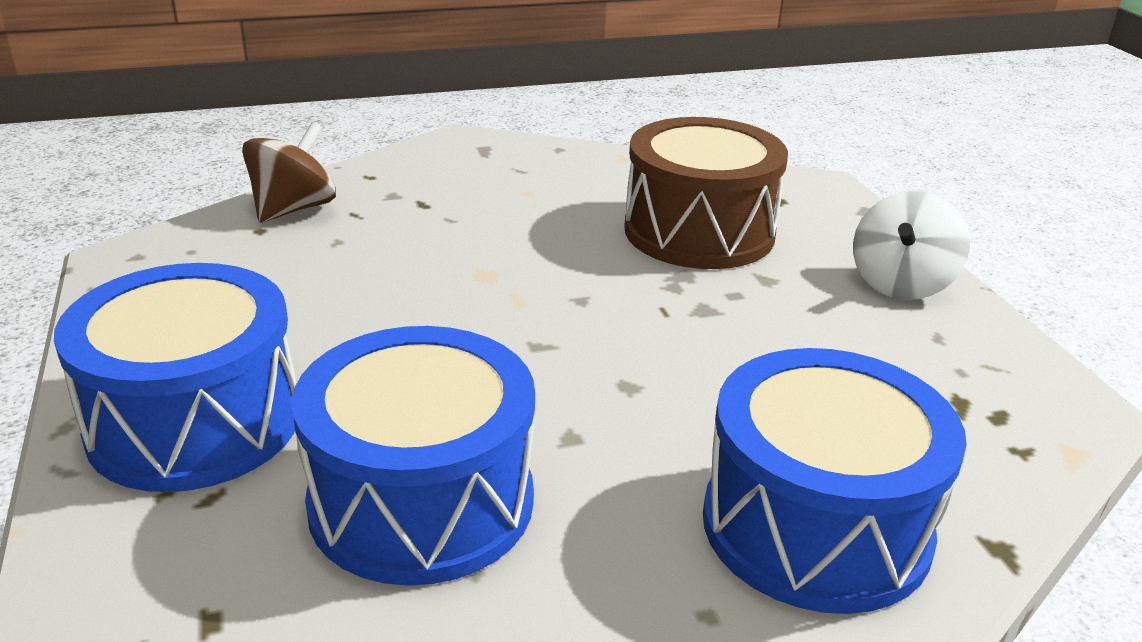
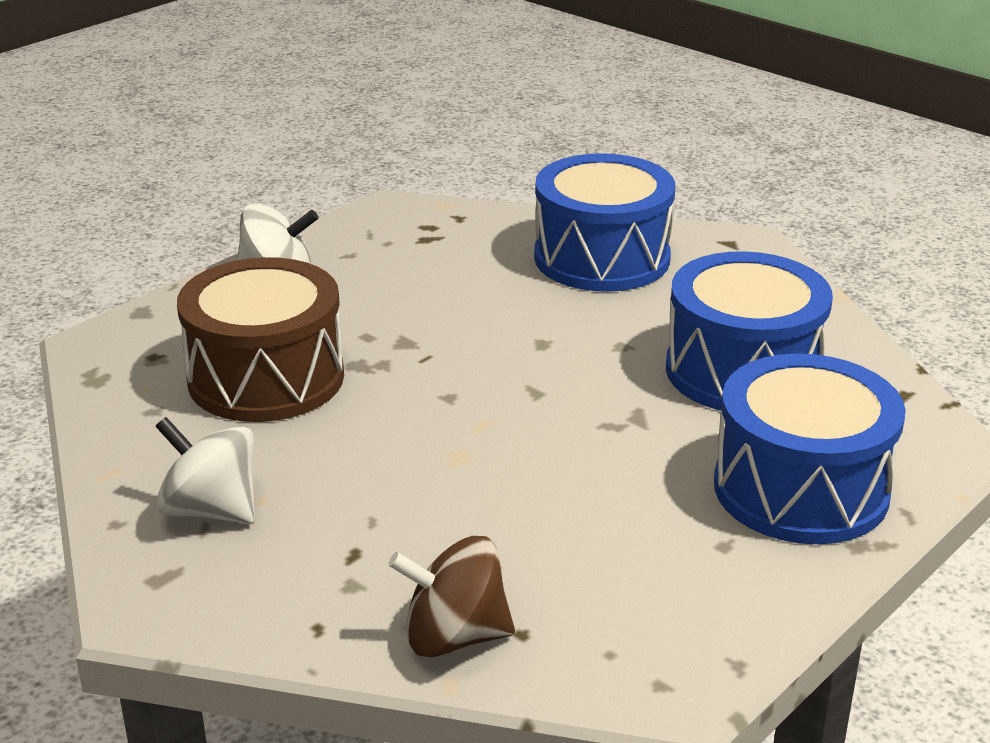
camera: 120 degrees left, 0 degrees up
none -> white spinning top [155,417,255,524]

